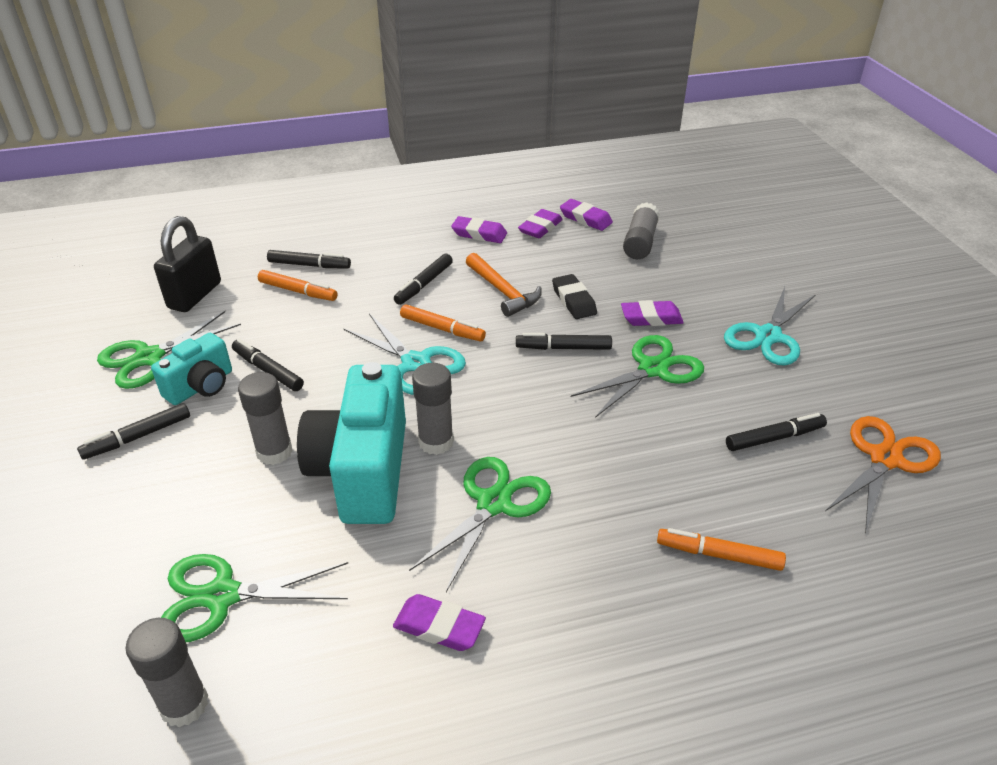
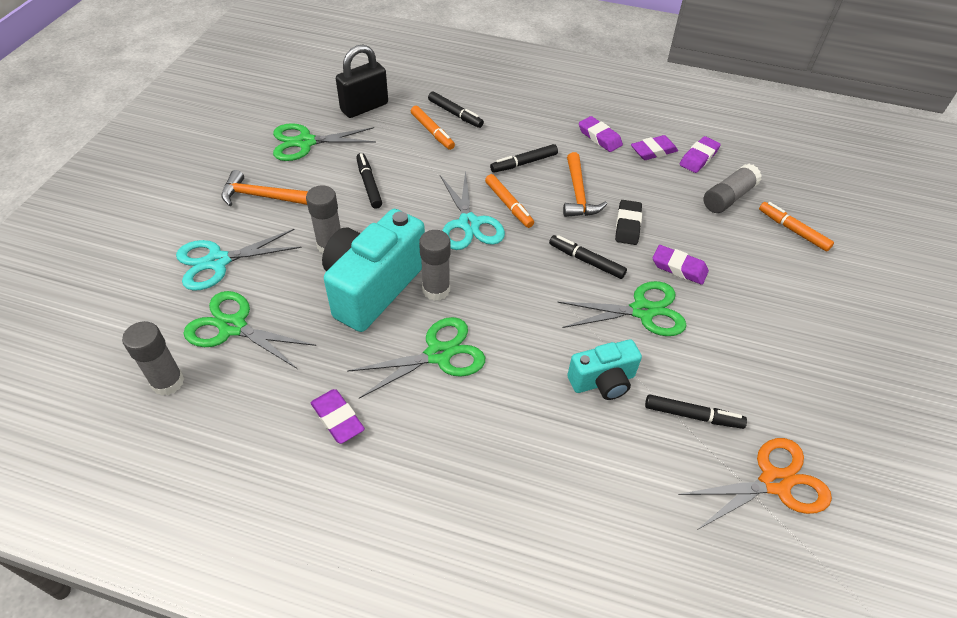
camera: 30 degrees right, 10 degrees up
black marker [77,403,190,460] -> orange hammer [222,170,308,206]
turquoise camera [151,333,232,405] -> turquoise camera moved to [567,339,642,400]
purple eraser [560,199,613,231] -> purple eraser turned 60 degrees clockwise [680,136,721,173]
orange marker [657,528,786,571] -> orange marker moved to [759,202,834,251]
turquoise scissors [724,287,816,365] -> turquoise scissors moved to [176,229,302,291]

